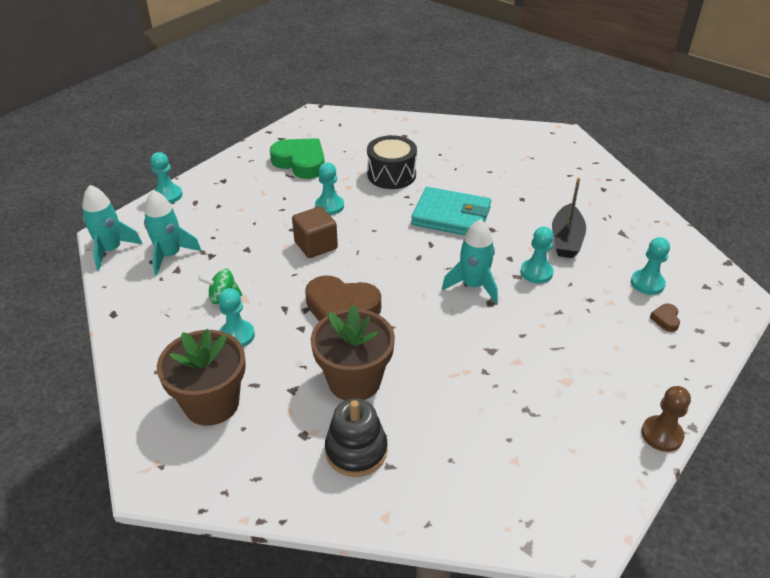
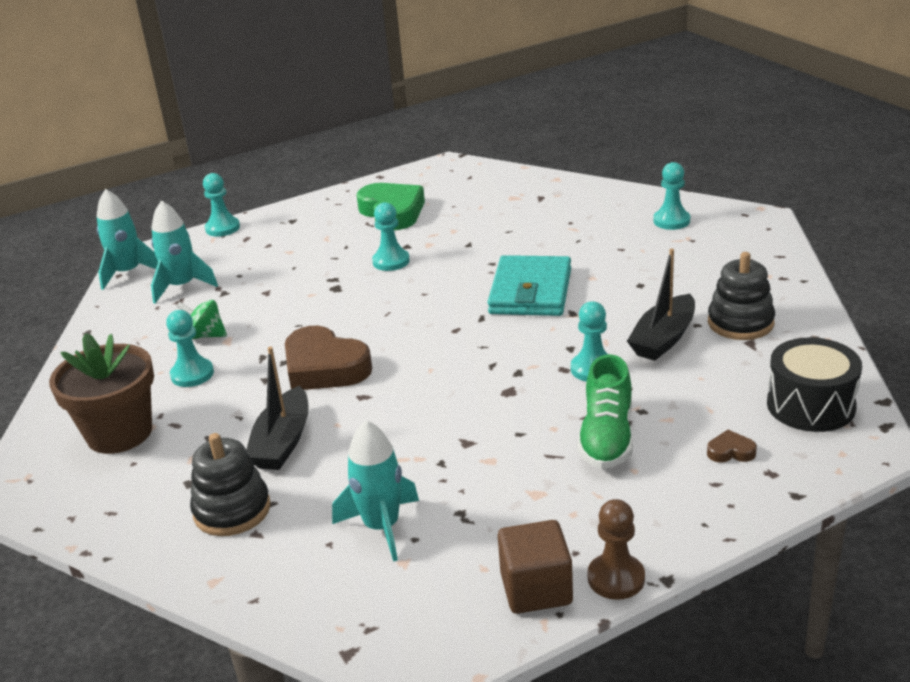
camera: 25 degrees right, 10 degrees down
brown cube [292,206,338,258] -> brown cube moved to [498,520,573,614]
brown flower pot [311,305,395,400] -> black boat [246,346,309,470]
black drum [367,135,417,189] -> black drum moved to [767,337,862,432]
turquoise wallet [411,187,491,235] -> turquoise wallet turned 60 degrees clockwise [488,255,571,316]
turquoise rocket [442,219,498,303] -> turquoise rocket moved to [332,420,419,562]
turquoise pawn [631,237,670,295] -> turquoise pawn moved to [653,162,690,230]
brown heart [650,304,680,332] -> brown heart turned 60 degrees clockwise [707,430,757,463]
none -> green shoe [578,354,633,469]
none -> black stacking toy [708,252,775,340]

